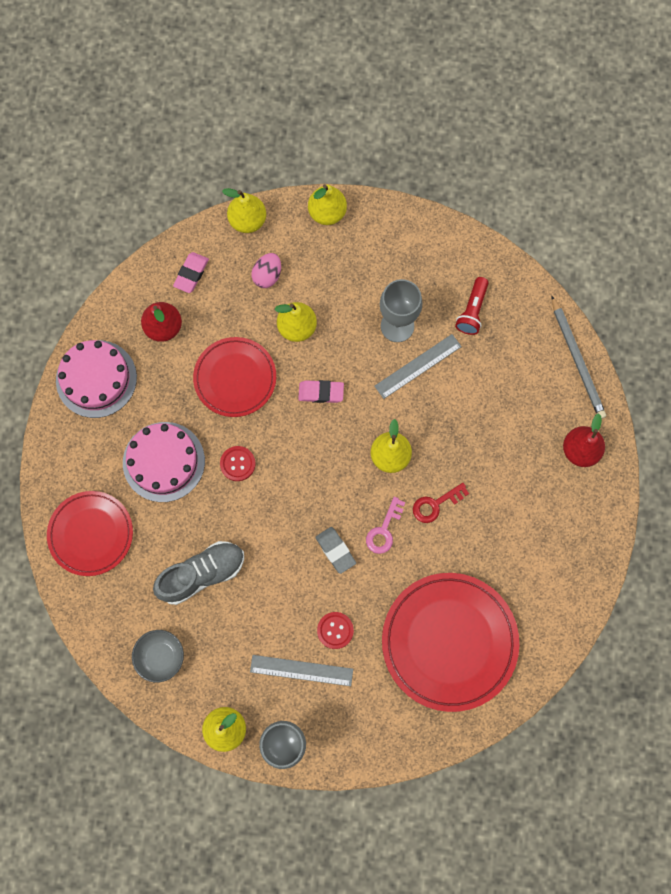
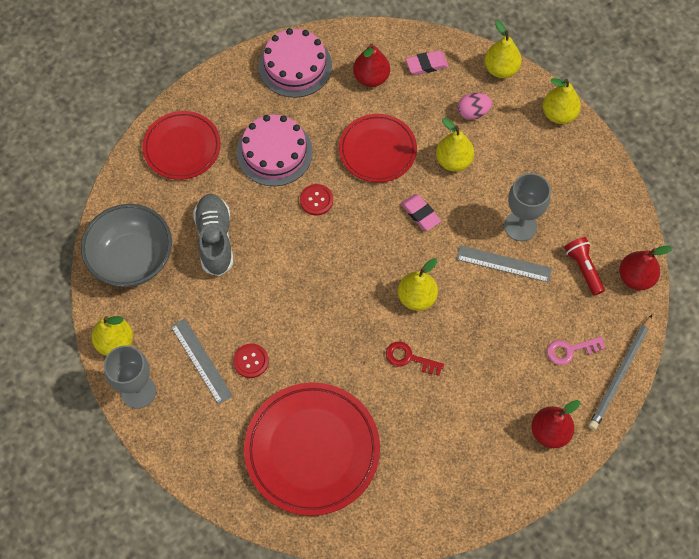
camera: 50 degrees right, 10 degrees down
grey bowl [132,630,184,682] -> grey bowl [81,204,172,287], size x1.87
grey shoe [153,541,244,605] -> grey shoe turned 120 degrees counterclockwise [193,194,233,276]
grey eraser [315,527,356,574] -> none
pink key [366,497,405,554] -> pink key moved to [547,336,605,365]
red flashlight [455,277,488,335] -> red flashlight turned 90 degrees clockwise [564,237,605,296]
none -> red pear [619,246,672,290]

